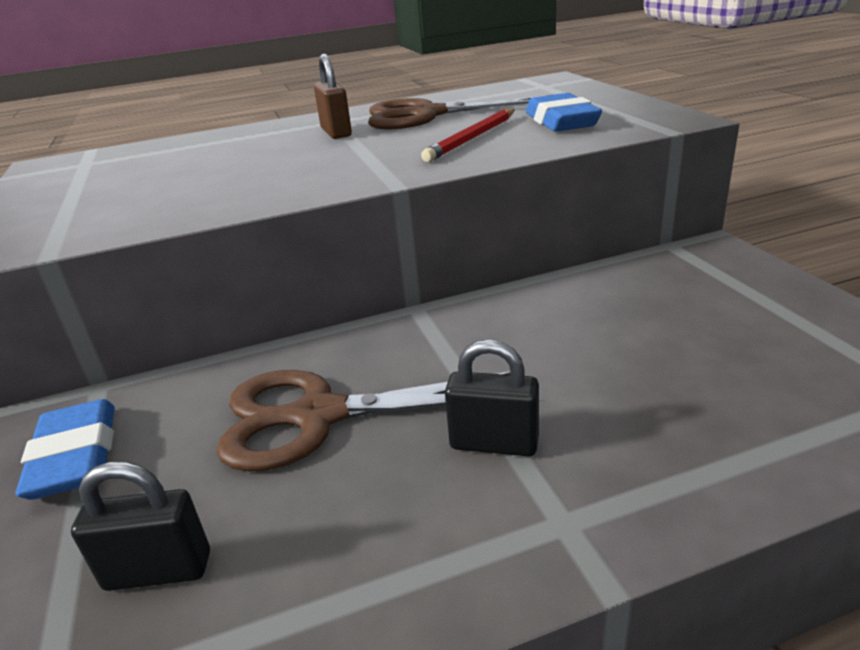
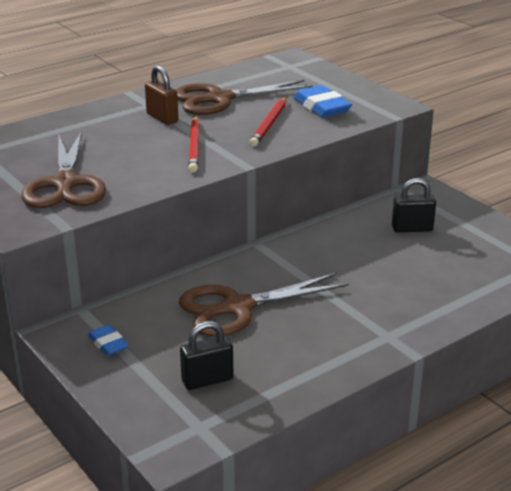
camera: 20 degrees left, 0 degrees up
blue eraser [15,399,115,500] -> blue eraser [88,325,129,356], size x0.58
black padlock [445,340,539,456] -> black padlock moved to [392,178,436,233]
none -> brown scissors [22,131,106,208]
none -> red pencil [189,116,200,173]

